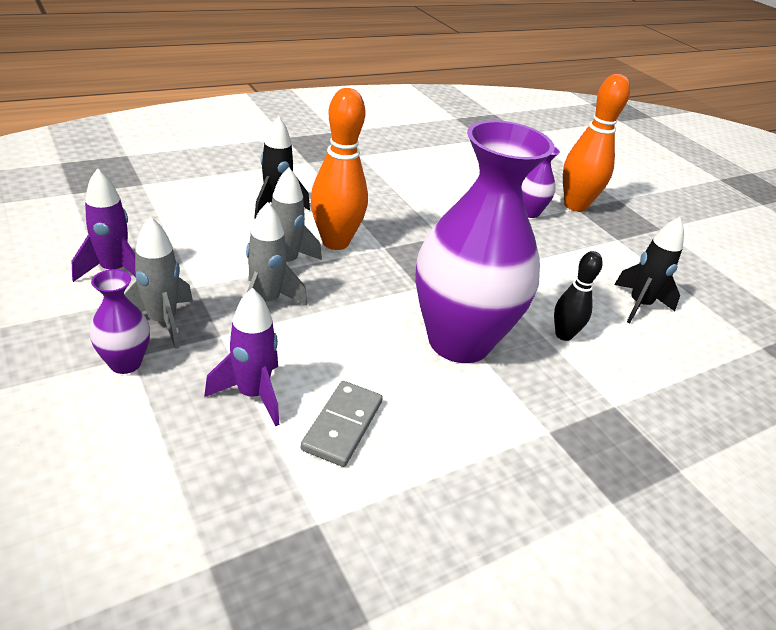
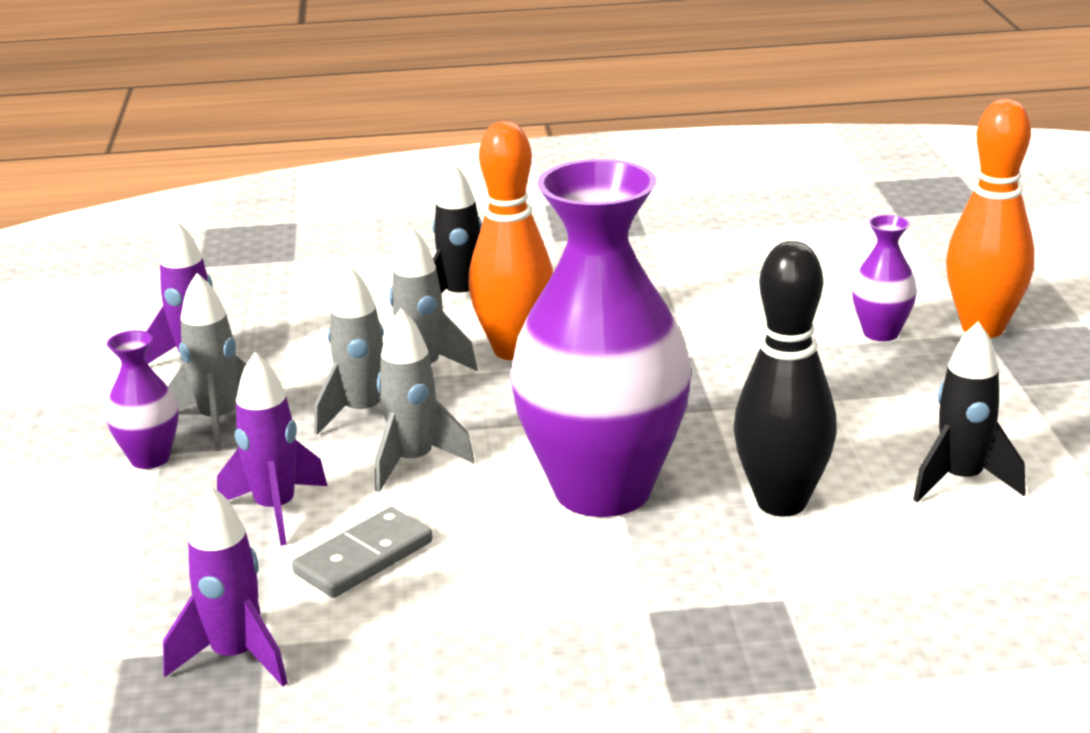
camera: 30 degrees right, 10 degrees down
black bowling pin [554,251,603,341] -> black bowling pin [734,241,837,517], size x1.76
none -> purple rocket [163,485,288,686]
none -> grey rocket [375,308,474,492]

